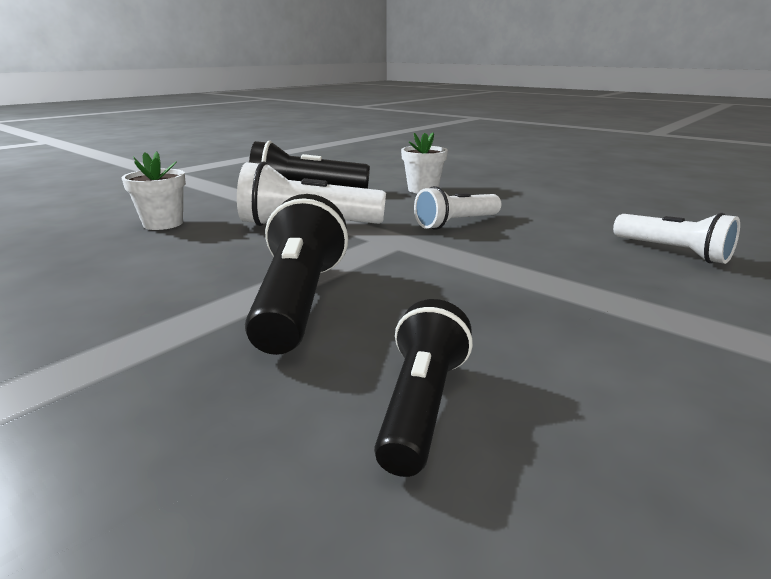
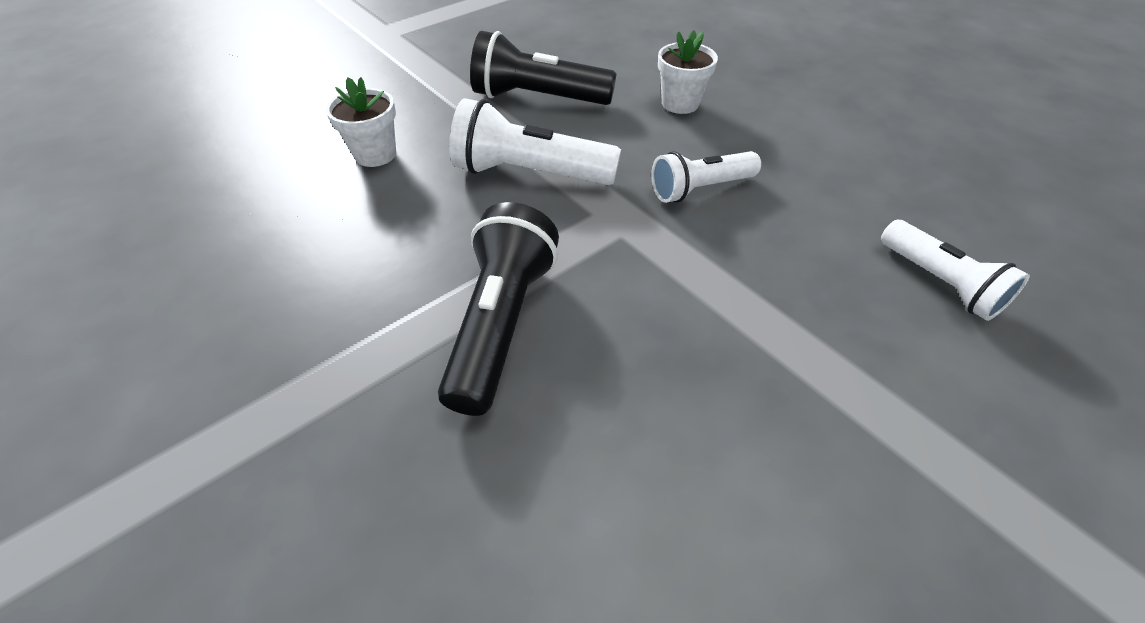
camera: 10 degrees right, 25 degrees up
black flashlight [374,299,473,477] -> none

